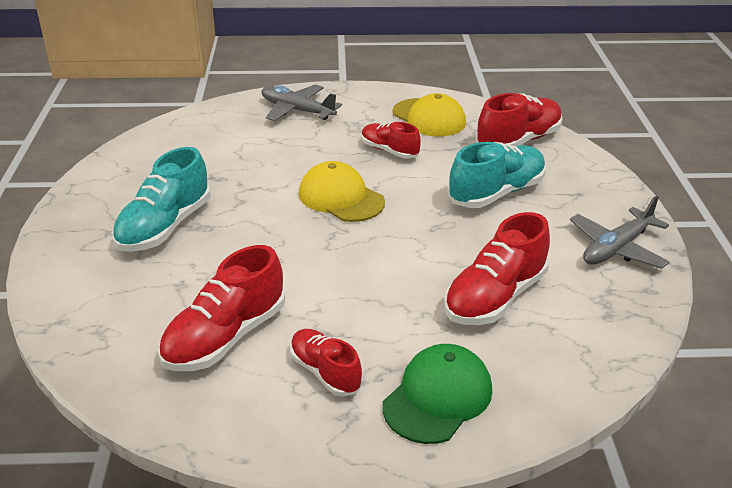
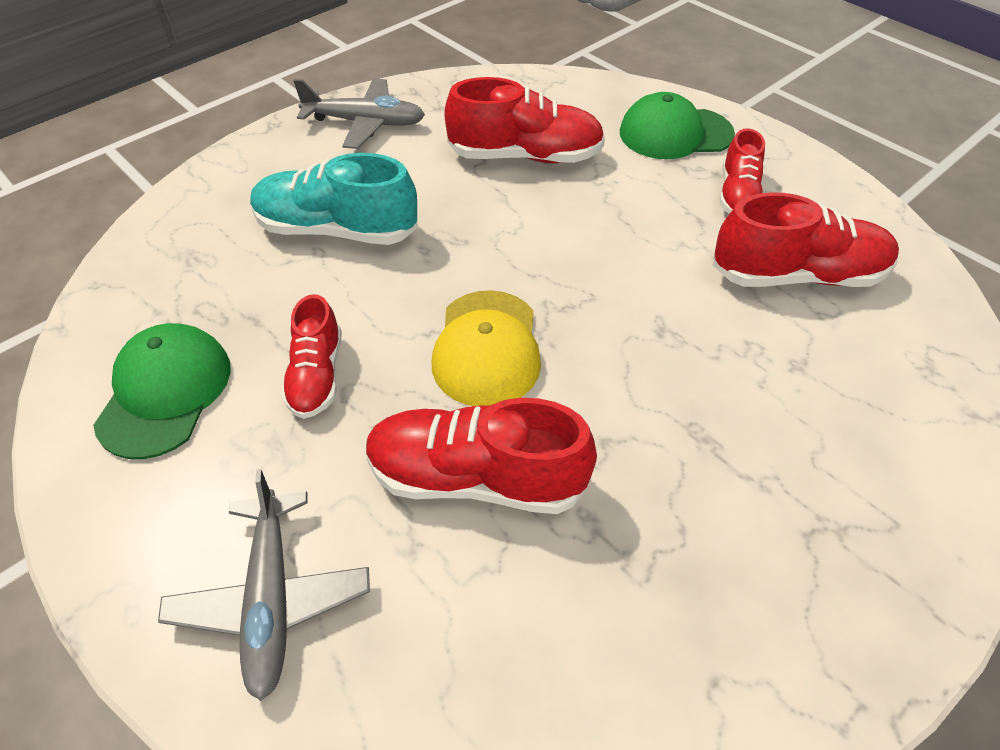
camera: 130 degrees left, 15 degrees up
turquoise shoe [112,147,211,252] -> none
yellow cap [393,93,466,137] -> green cap [93,323,231,459]
red shoe [475,93,562,146] -> red shoe moved to [366,398,597,514]

